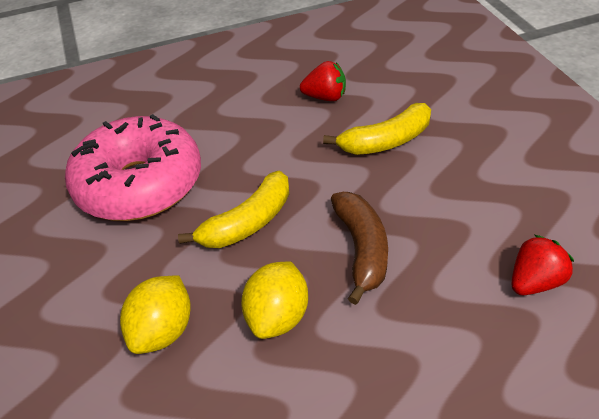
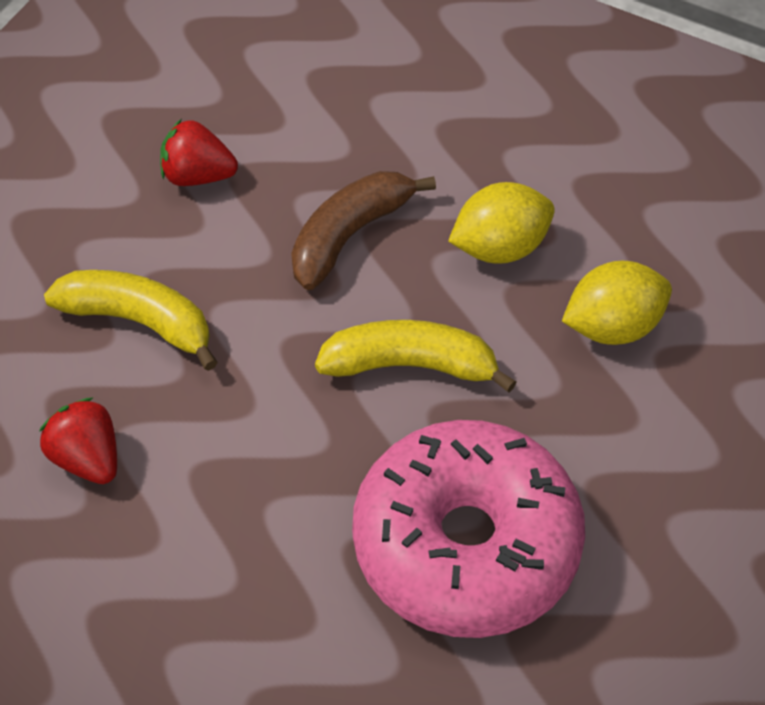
camera: 135 degrees left, 10 degrees up
red strawberry [512,235,574,295] -> red strawberry moved to [160,119,238,186]

